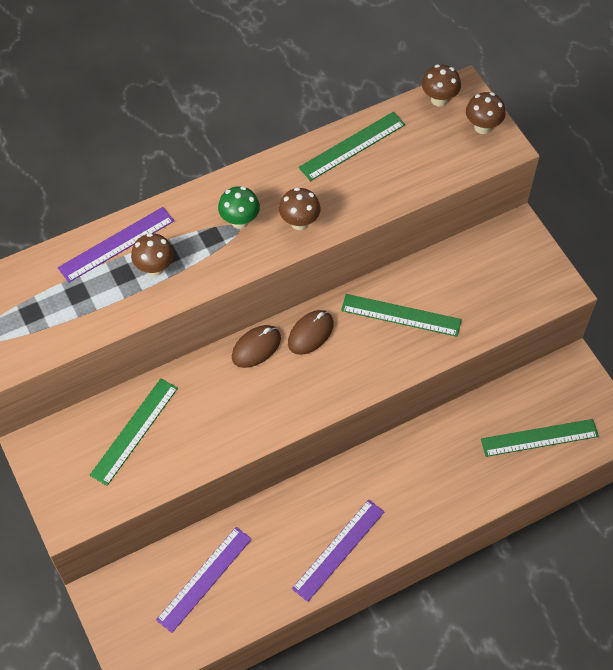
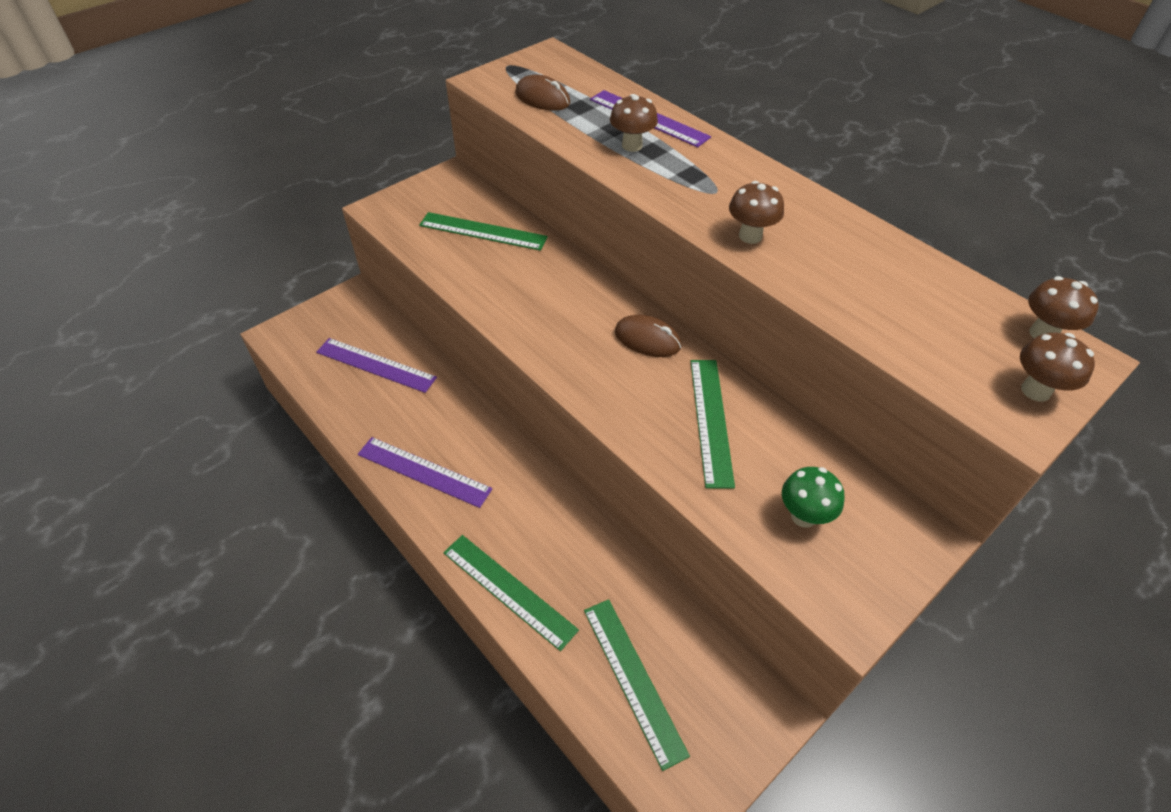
camera: 75 degrees right, 10 degrees down
green mushroom [218,186,260,229] -> green mushroom moved to [782,467,845,528]
brown mouse [232,325,281,368] -> brown mouse moved to [515,74,570,111]
green ruler [298,112,405,181] -> green ruler moved to [443,535,579,651]

